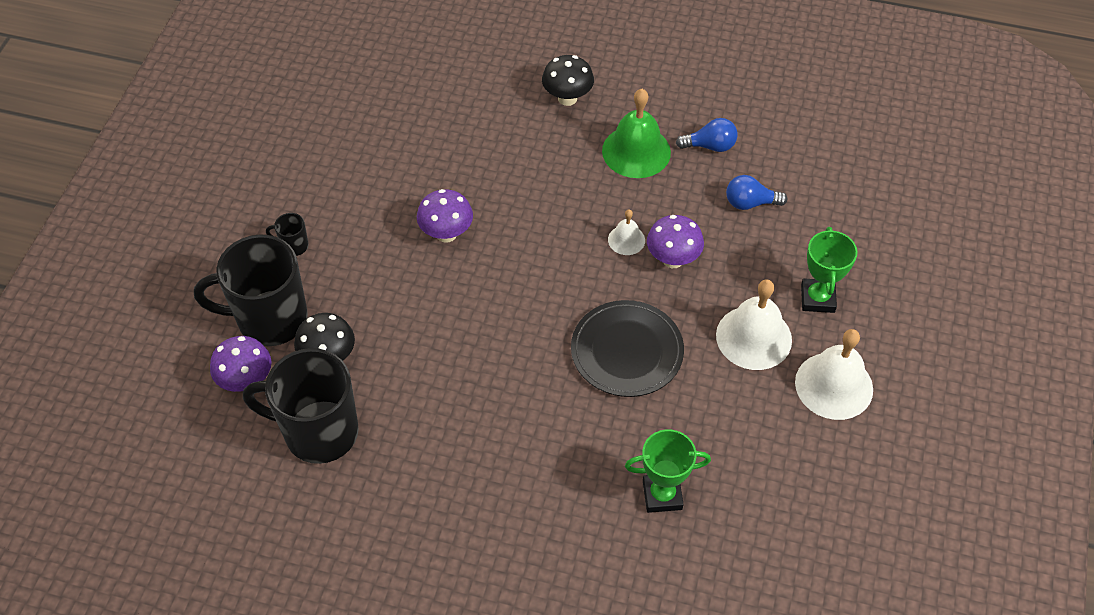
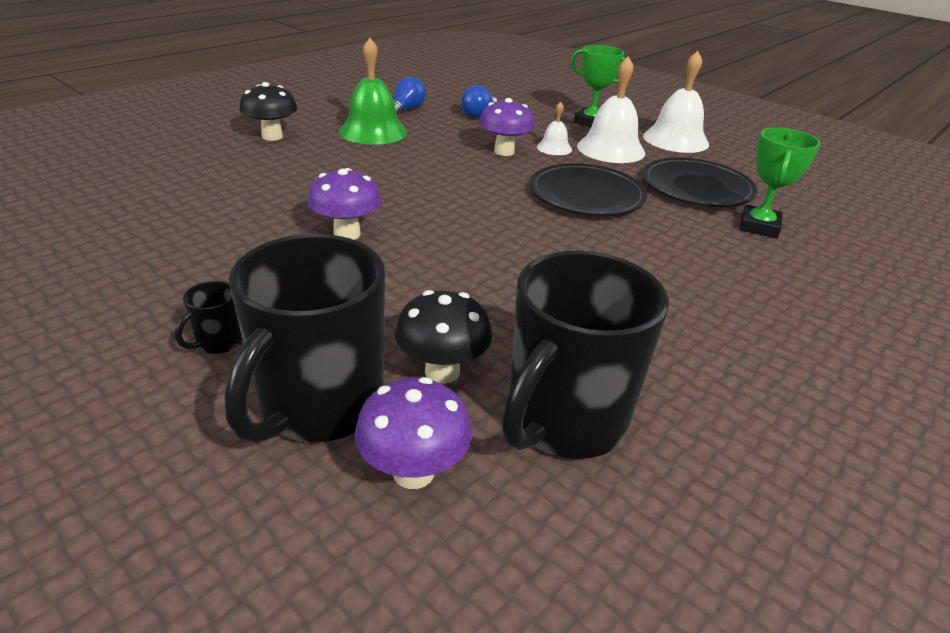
camera: 65 degrees left, 20 degrees down
white bell [608,210,645,255] -> white bell moved to [537,102,572,155]
none -> black plate [642,157,757,207]

